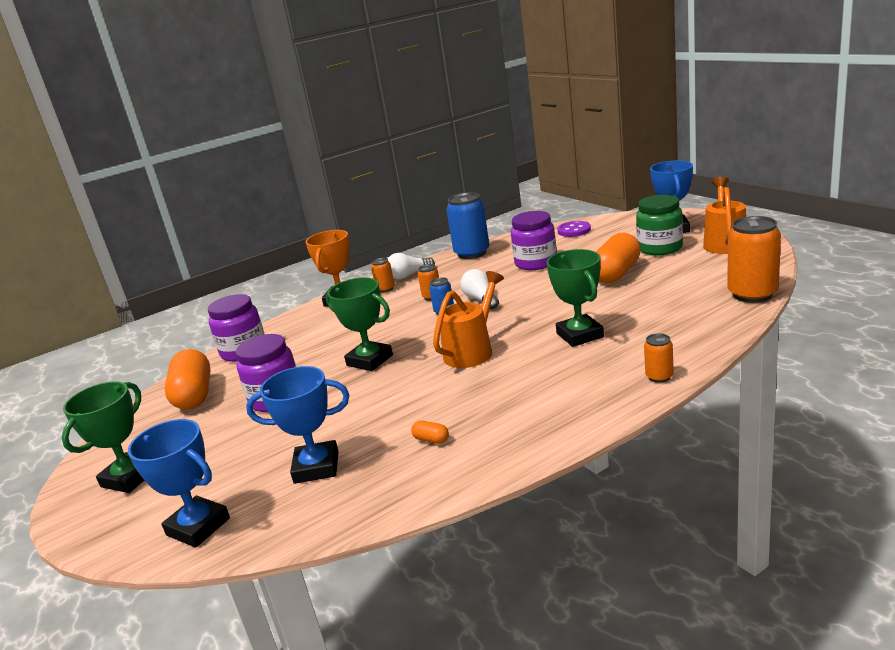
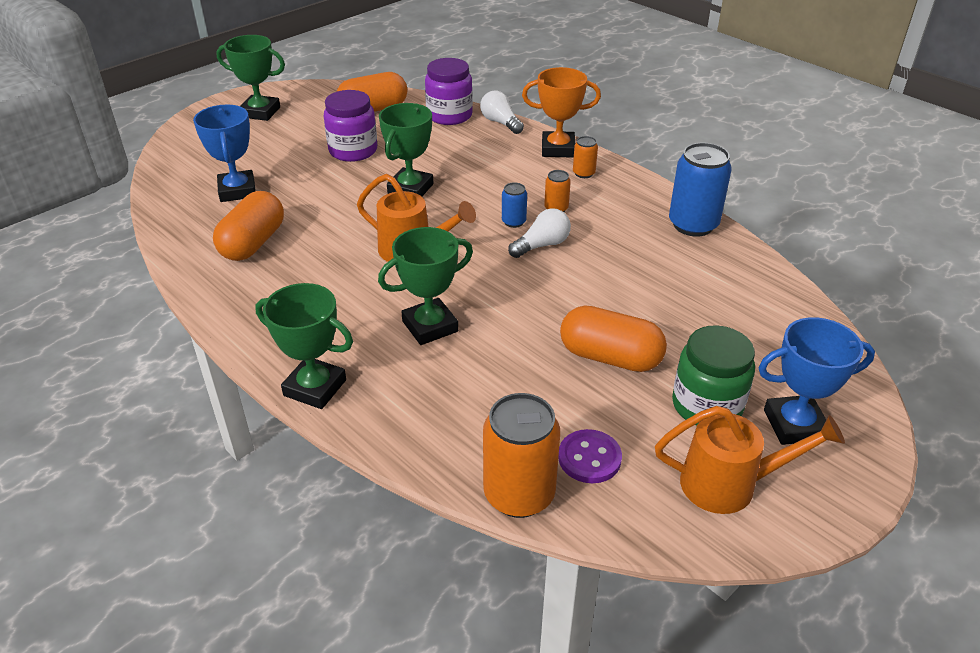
camera: 75 degrees right, 15 degrees up
blue trophy [128,419,230,548] -> none
white light bulb [388,253,435,279] -> white light bulb moved to [480,91,524,134]
orange capsule [411,420,449,444] -> orange capsule [213,191,284,261], size x2.48
purple jar [511,211,557,270] -> none
purple button [557,221,591,237] -> purple button moved to [558,429,622,483]
orange can [644,333,674,383] -> green trophy [255,283,353,409]

